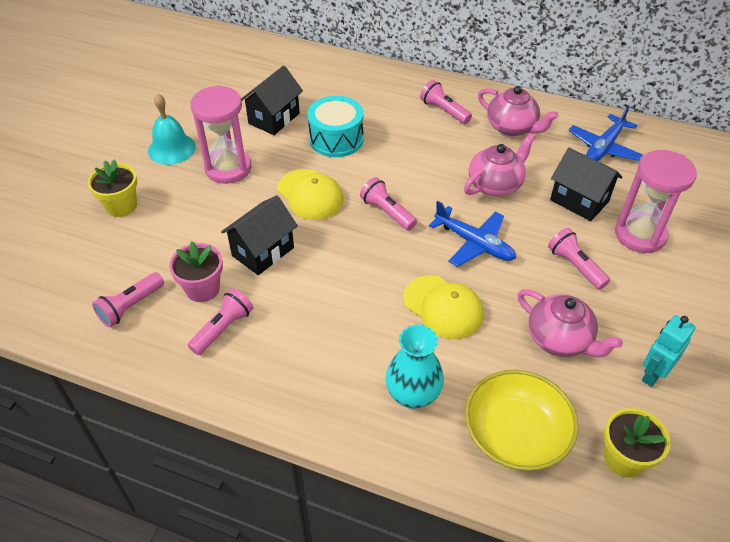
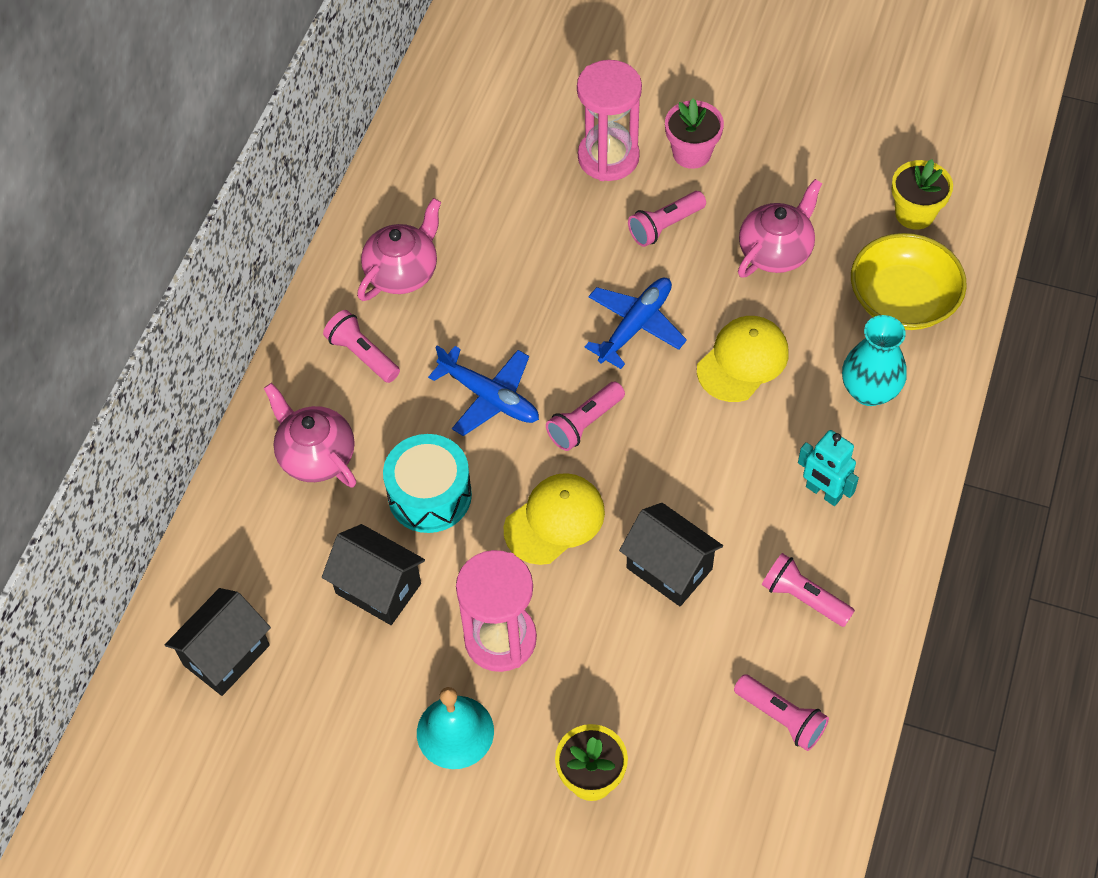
camera: 90 degrees left, 10 degrees up
pink flower pot [169,241,223,302] -> pink flower pot moved to [665,99,724,169]
pink flashlight [420,80,472,124] -> pink flashlight turned 90 degrees clockwise [323,310,400,383]
pink teapot [464,133,535,196] -> pink teapot moved to [264,383,356,487]
black house [550,148,622,221] -> black house moved to [165,588,271,696]
blue plane [568,105,643,161] -> blue plane moved to [428,346,539,436]
turquoise robot [642,315,696,387] -> turquoise robot moved to [798,430,859,506]

